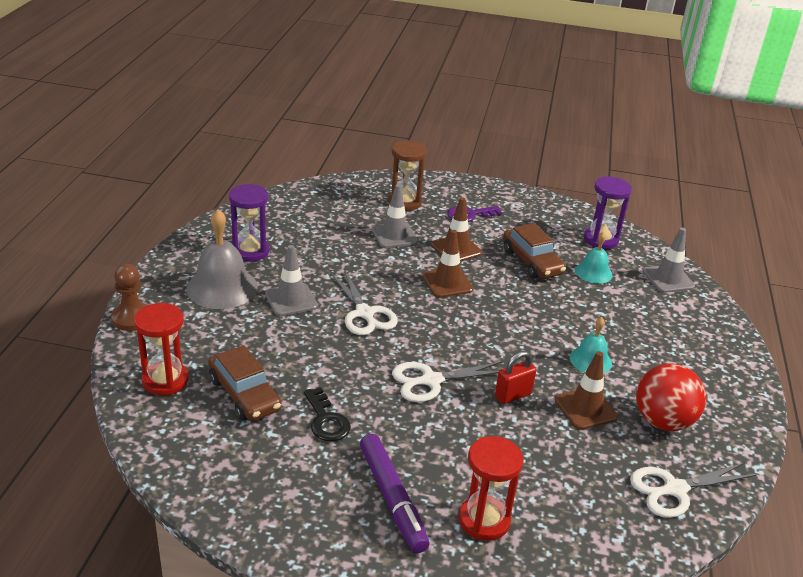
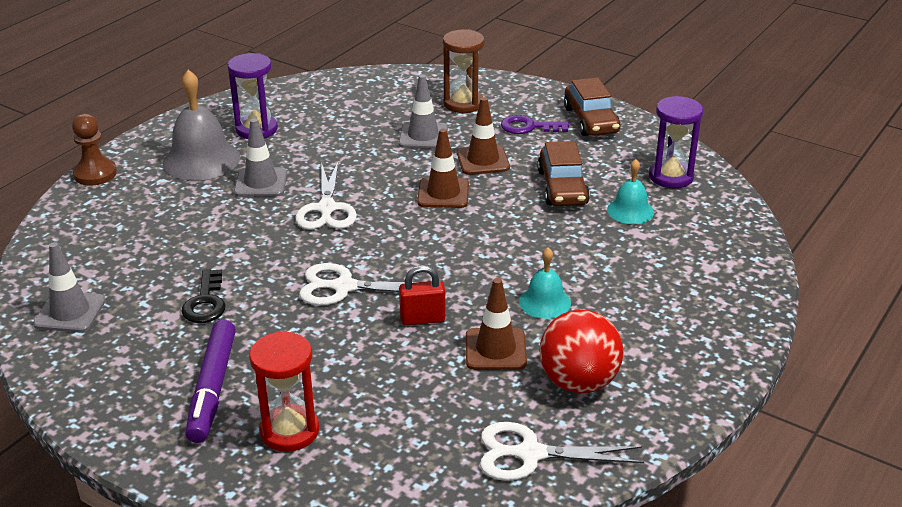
camera: 25 degrees right, 0 degrees up
red hourglass [134,303,189,396] -> none
brown car [208,345,282,421] -> brown car moved to [564,77,621,136]
grey traffic cone [643,228,695,293] -> grey traffic cone moved to [33,242,106,333]

